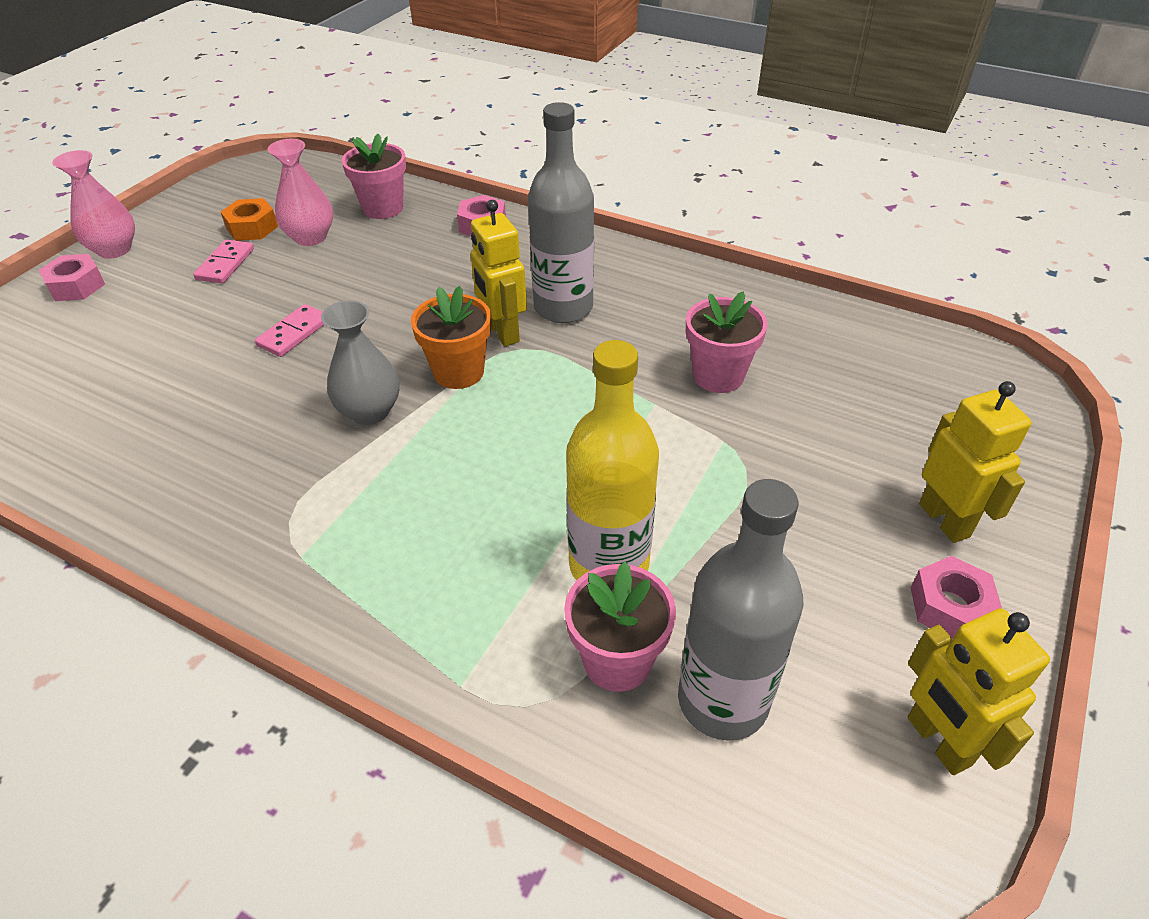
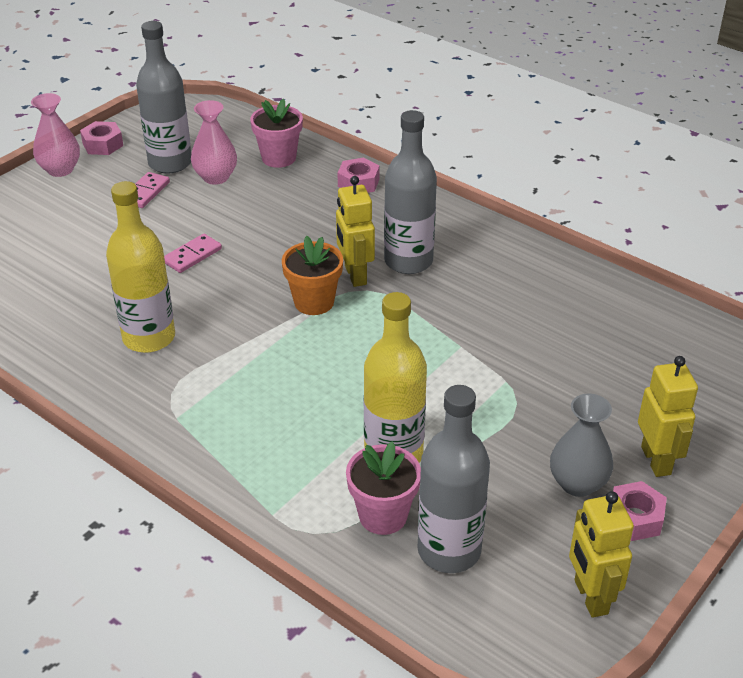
camera: 10 degrees right, 5 degrees down
pink nut [39,254,105,301] -> pink nut moved to [80,121,123,155]
orange nut [221,198,278,241] -> grey bottle [136,21,191,173]
grey vase [321,300,399,425] -> grey vase moved to [550,394,613,497]
pink flower pot [686,291,768,393] -> none
none -> yellow bottle [106,181,175,353]

